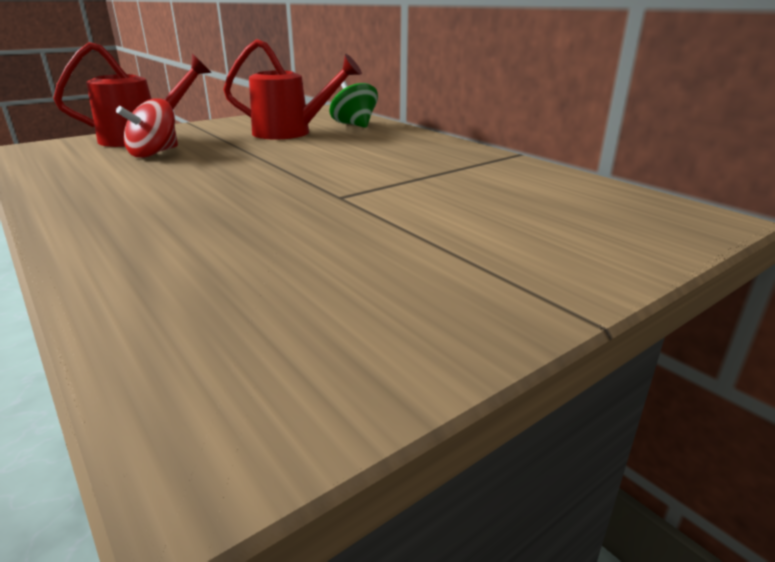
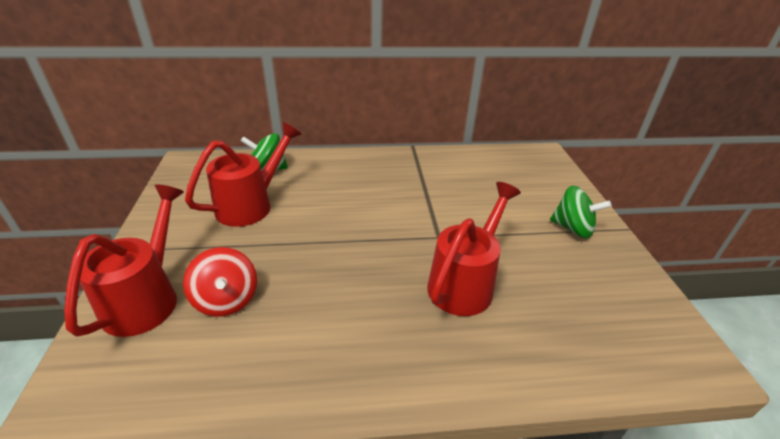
camera: 60 degrees left, 10 degrees up
none -> red watering can [427,182,521,316]
none -> green spinning top [550,186,612,238]

